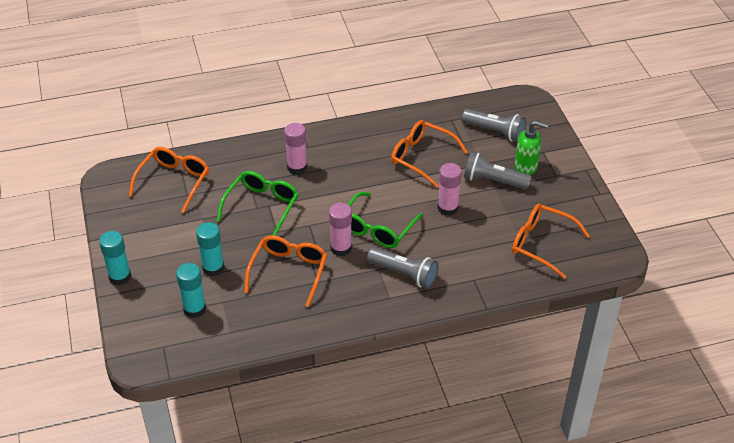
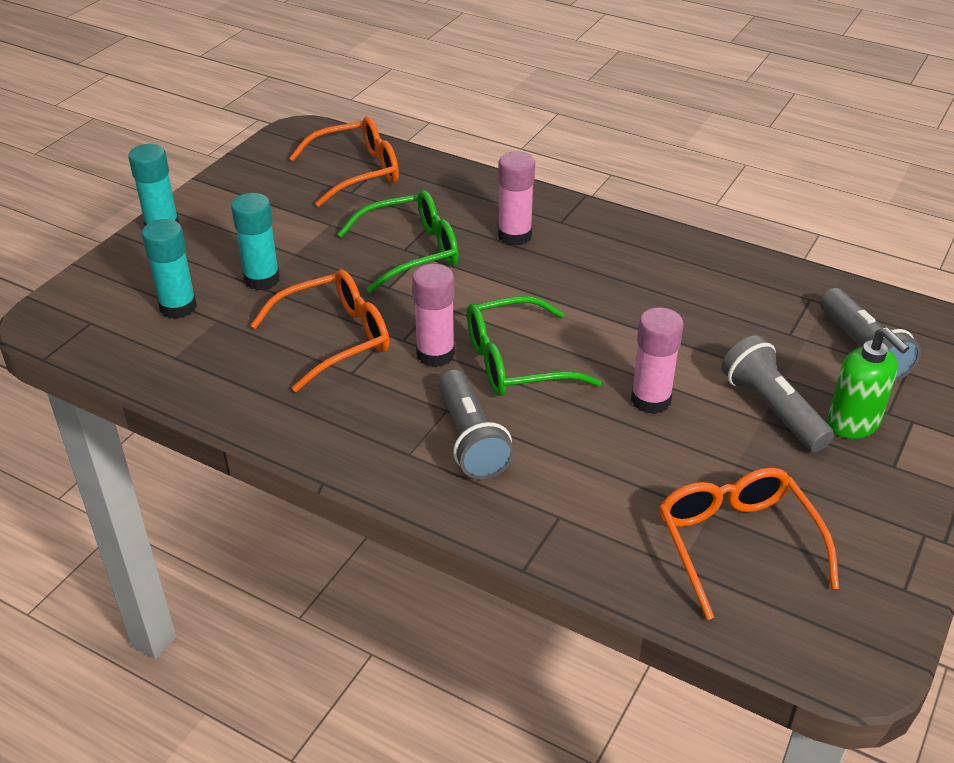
camera: 45 degrees right, 5 degrees down
orange glasses [391,120,468,188] -> none

